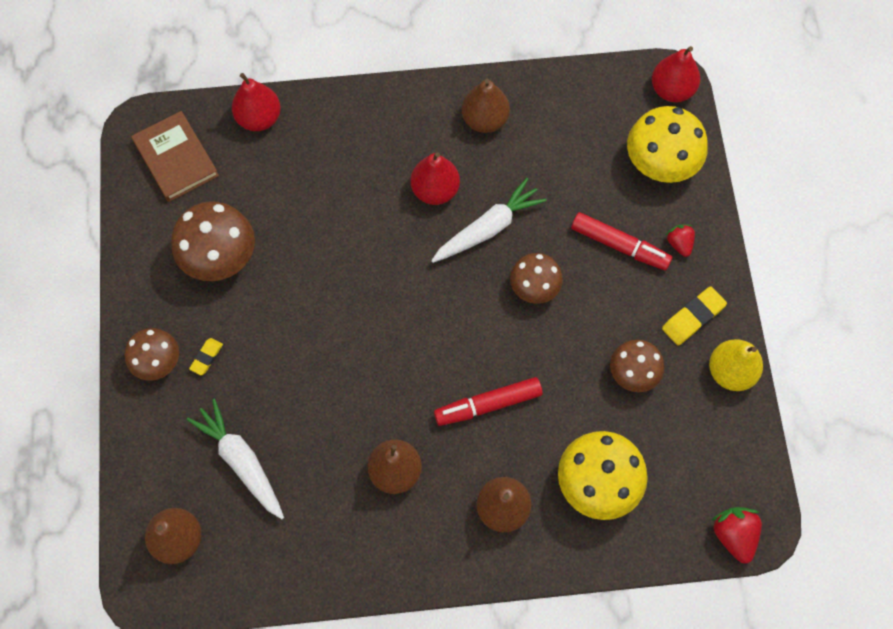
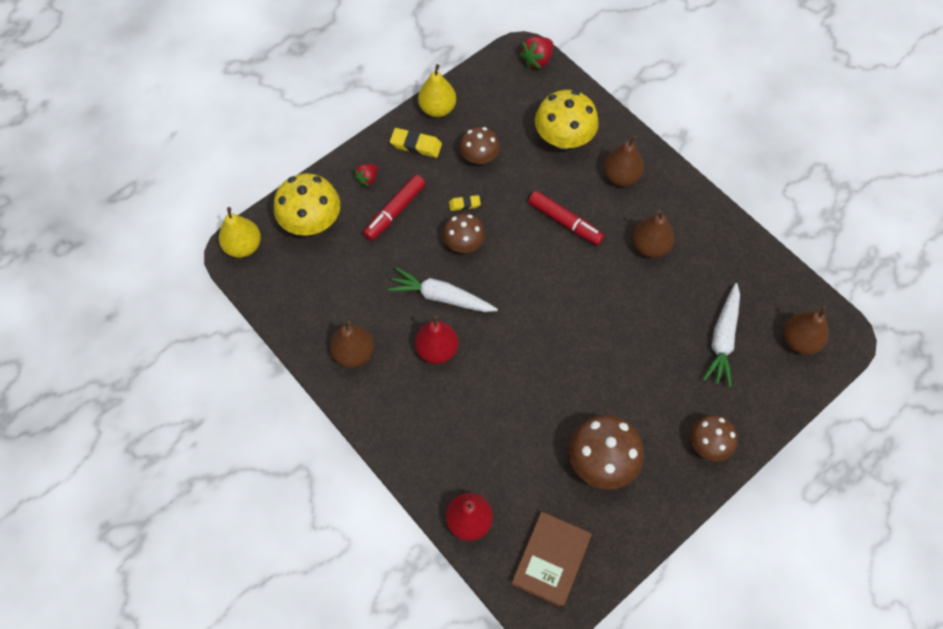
camera: 125 degrees left, 5 degrees down
yellow eraser [189,338,223,375] -> yellow eraser moved to [449,195,481,211]
red marker [571,212,672,270] -> red marker turned 135 degrees counterclockwise [363,175,426,241]
red pear [652,46,700,102] -> yellow pear [219,207,261,258]

